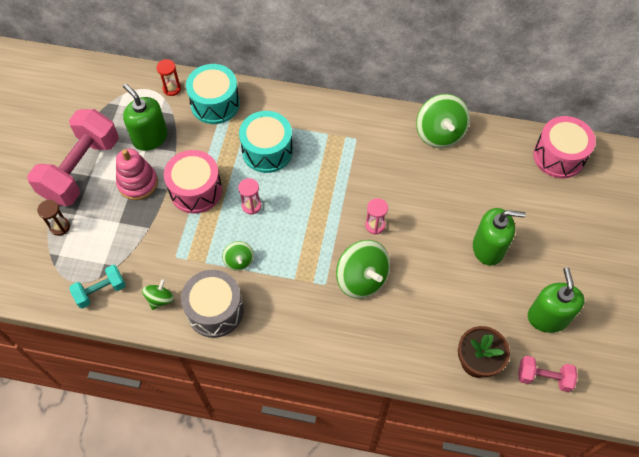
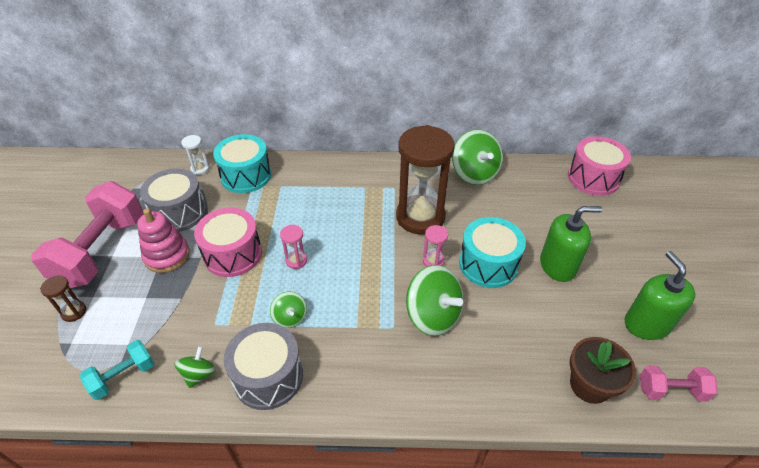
camera: 10 degrees left, 15 degrees down
green soap dispenser [123,84,168,151] -> grey drum [140,168,207,232]
red hourglass [156,59,181,96] -> white hourglass [181,135,210,175]
turquoise drum [239,111,293,173] -> turquoise drum moved to [459,217,526,288]
none -> brown hourglass [396,125,455,235]

